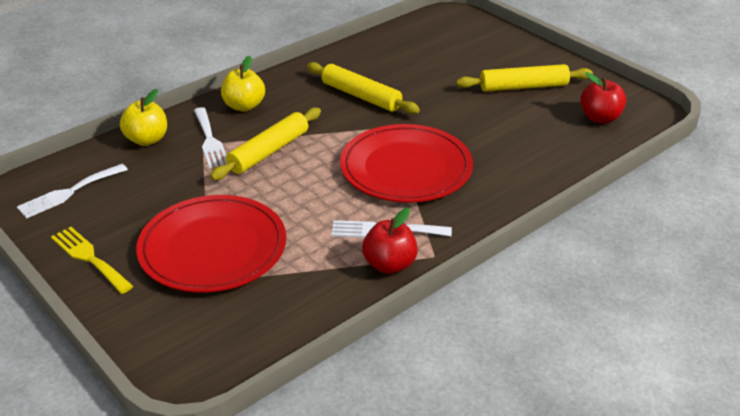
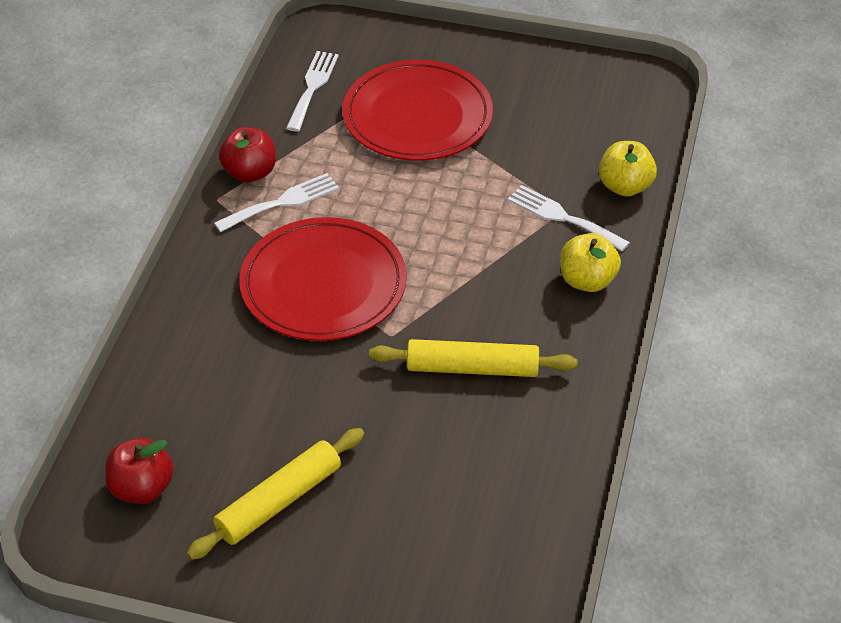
camera: 145 degrees right, 10 degrees up
white fork [17,164,128,218] -> white fork moved to [286,51,339,132]
yellow fork [51,227,133,294] -> none
yellow rolling pin [210,108,321,180] -> none

